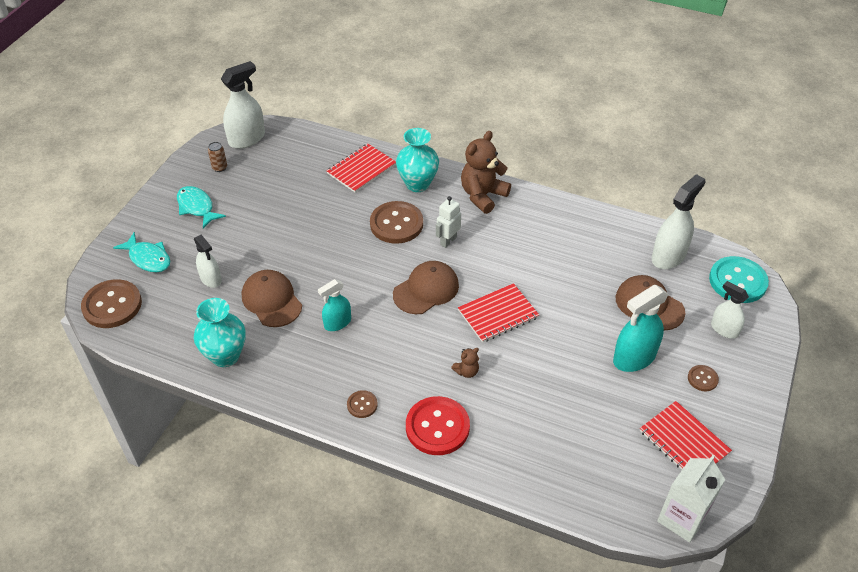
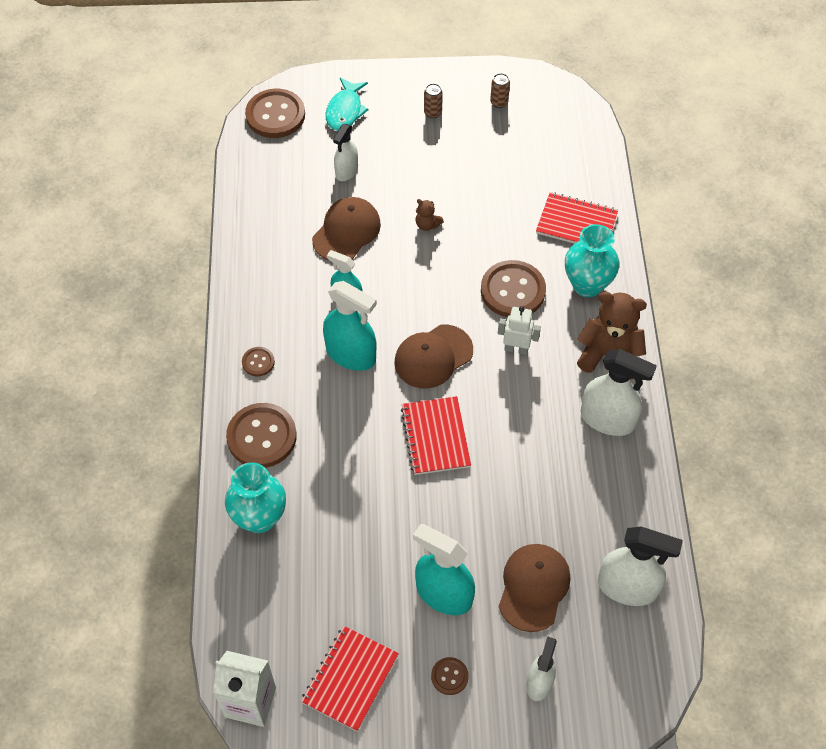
camera: 65 degrees right, 10 degrees up
turquoise fish [177,186,226,228] -> brown can [424,83,443,118]
turquoise vase [194,298,246,367] -> turquoise vase moved to [225,463,286,533]
white spray bottle [221,61,265,149] -> white spray bottle moved to [581,349,657,436]
brown cap [393,261,459,314] -> brown cap turned 120 degrees clockwise [394,325,473,389]
red button [406,396,470,455] -> brown button [226,403,297,468]
brown teddy bear [451,348,479,378] -> brown teddy bear moved to [416,199,444,231]
red notebook [458,283,539,343] -> red notebook turned 45 degrees clockwise [401,396,471,475]
turquoise button [709,256,769,303] -> none
none -> turquoise spray bottle [323,281,377,371]

